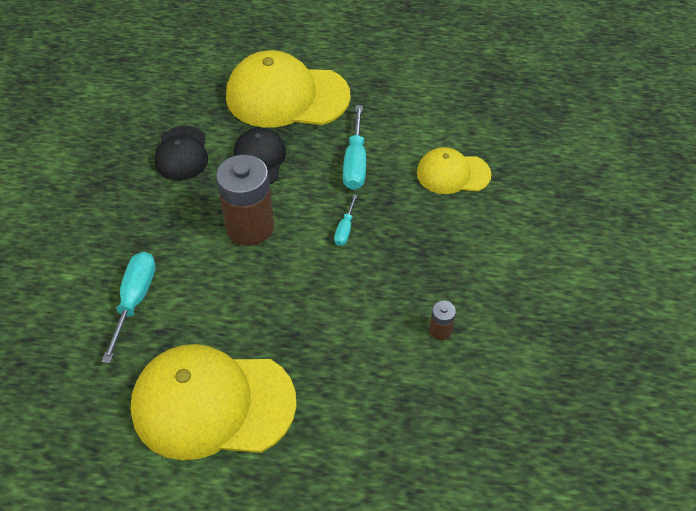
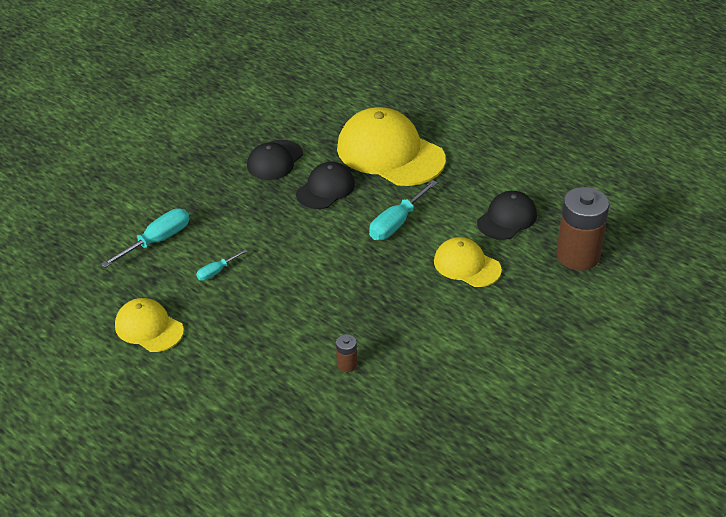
camera: 35 degrees right, 10 degrees down
yellow cap [131,344,297,460] -> yellow cap [115,298,184,352], size x0.55
brown battery [216,155,274,246] -> brown battery moved to [556,187,609,271]
turquoise screwdriver [334,194,358,246] -> turquoise screwdriver moved to [196,249,247,281]
none -> black cap [477,191,537,240]

